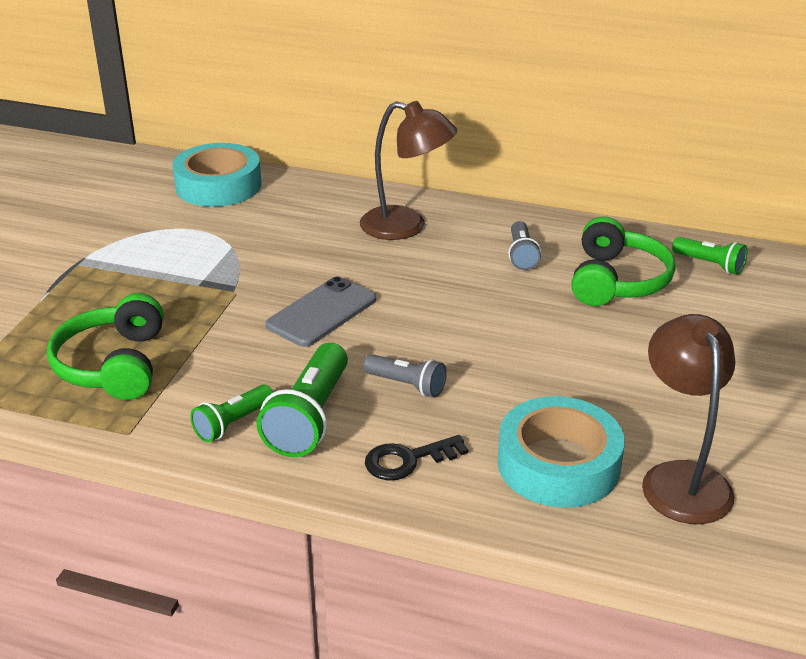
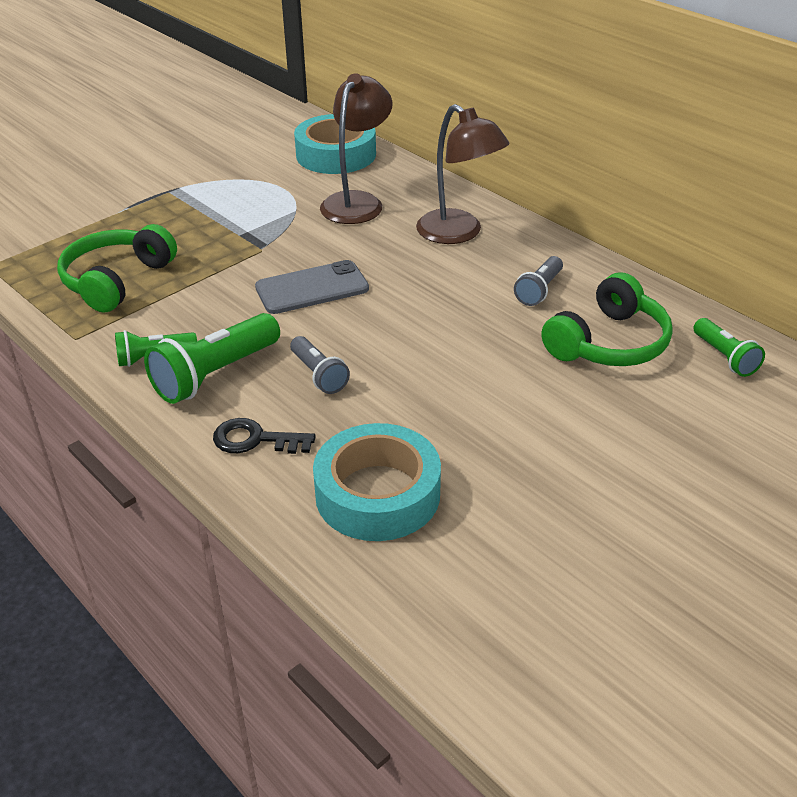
camera: 30 degrees right, 5 degrees up
brown lamp [642,314,736,524] -> brown lamp moved to [320,73,392,224]

